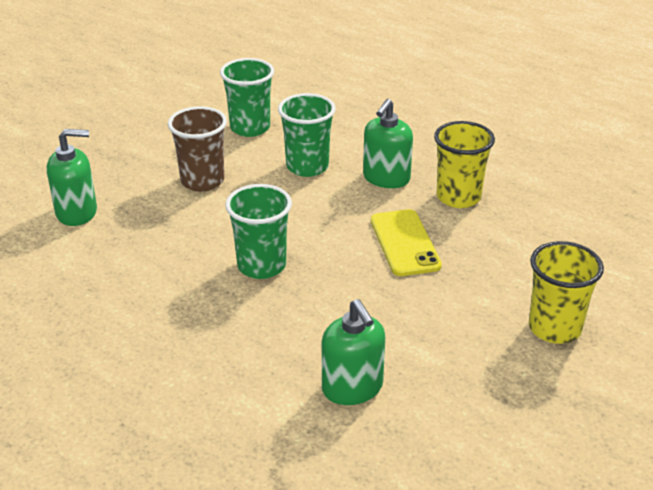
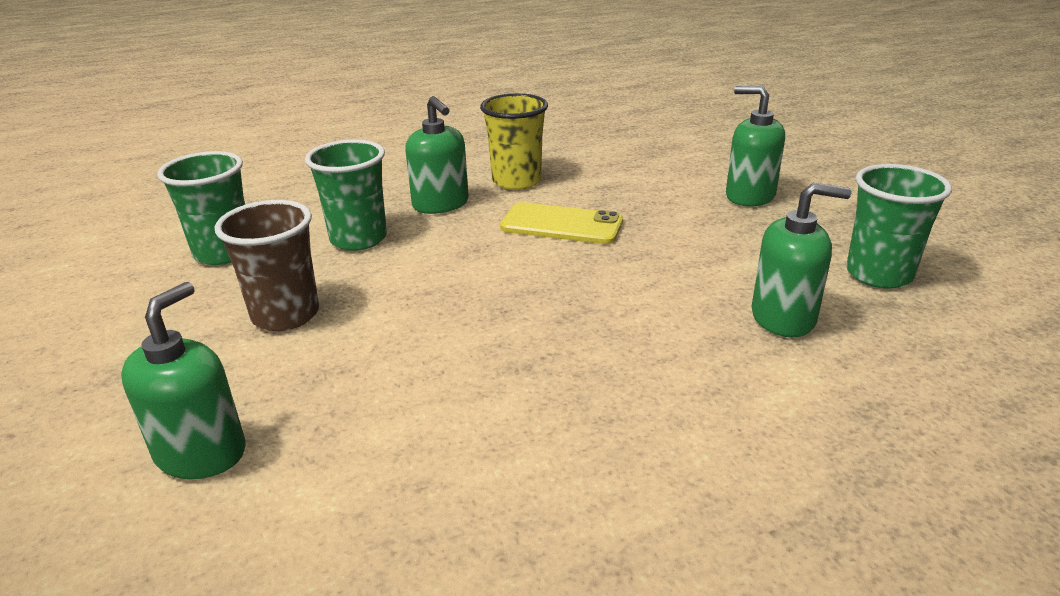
camera: 60 degrees left, 5 degrees down
green cup [225,184,292,279] -> green cup moved to [846,164,952,289]
yellow cup [529,241,604,344] -> green soap dispenser [726,86,785,207]

